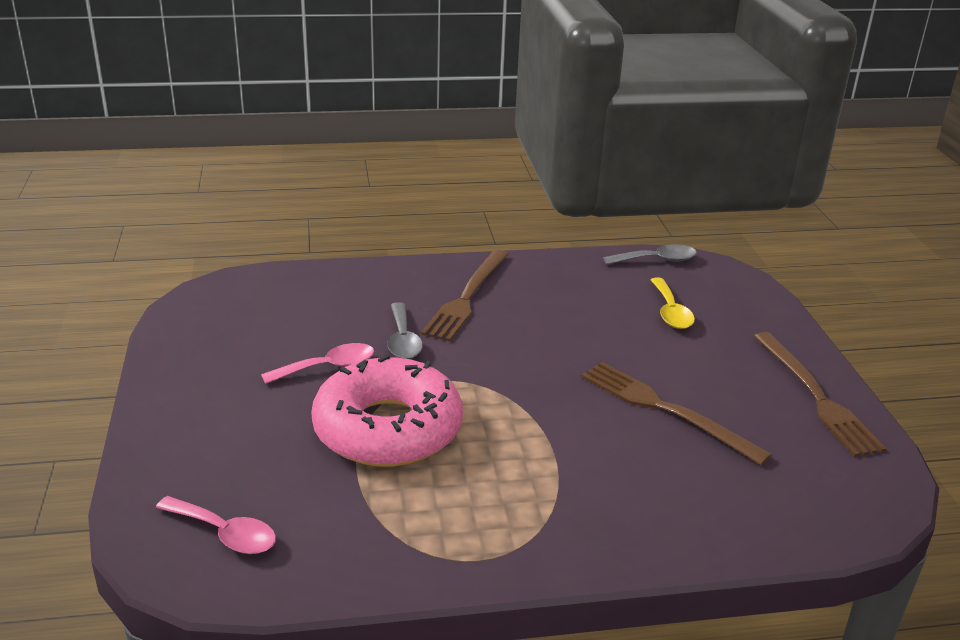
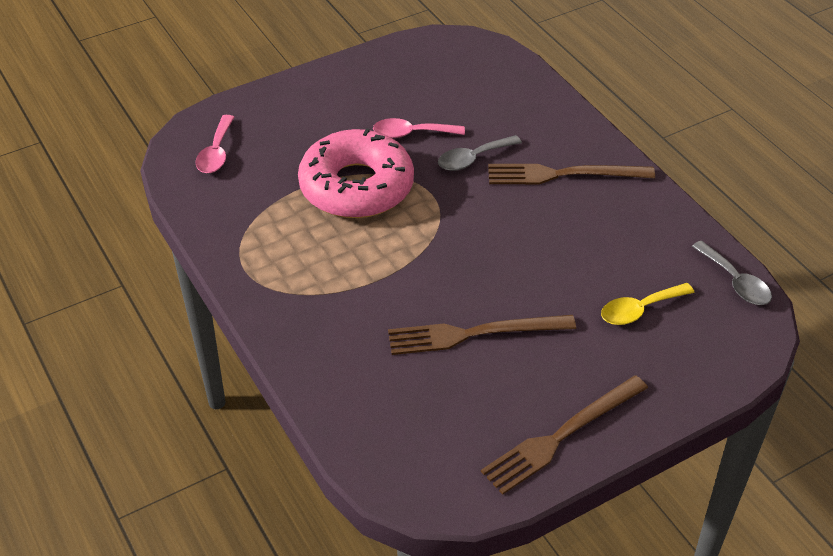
camera: 70 degrees right, 15 degrees up
pink spoon [261,343,374,384] -> pink spoon turned 135 degrees clockwise [373,118,465,138]
brown fork [582,362,772,465] -> brown fork turned 120 degrees counterclockwise [388,315,576,355]

